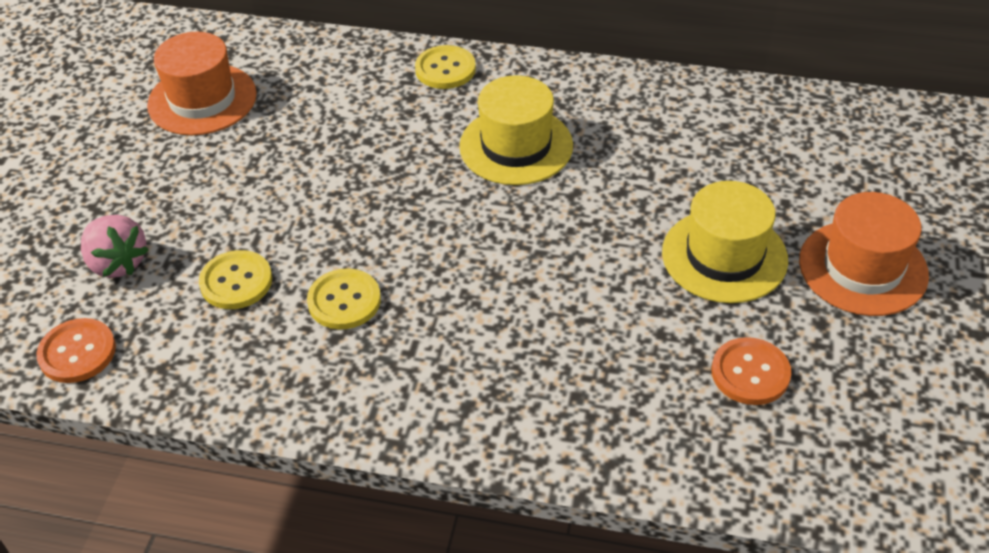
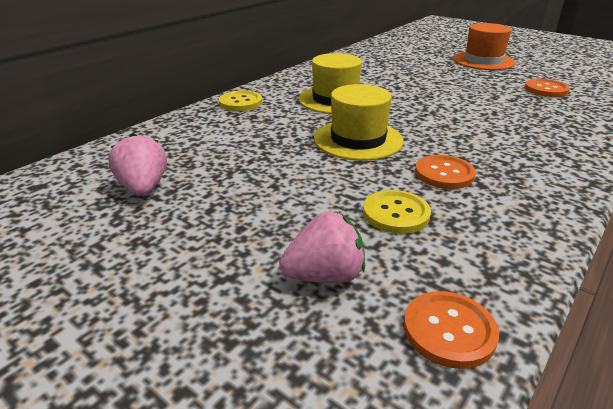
camera: 65 degrees left, 15 degrees down
orange hat [147,32,257,135] -> pink strawberry [108,133,167,196]
yellow button [307,268,381,330] -> orange button [415,155,476,189]
yellow hat [662,181,788,303] -> yellow hat moved to [314,84,403,160]

